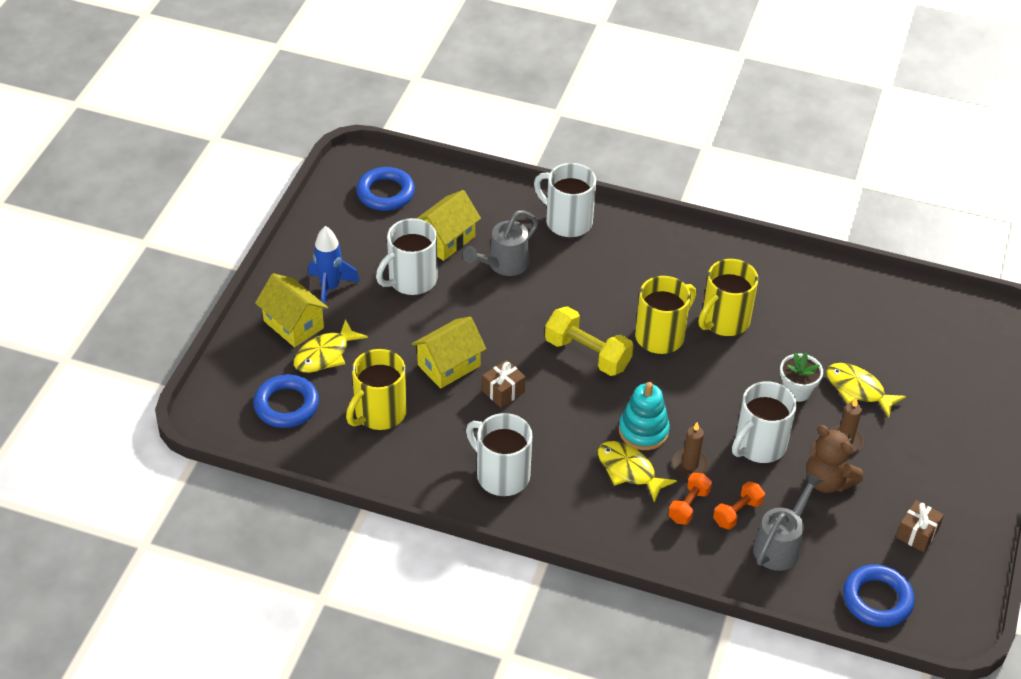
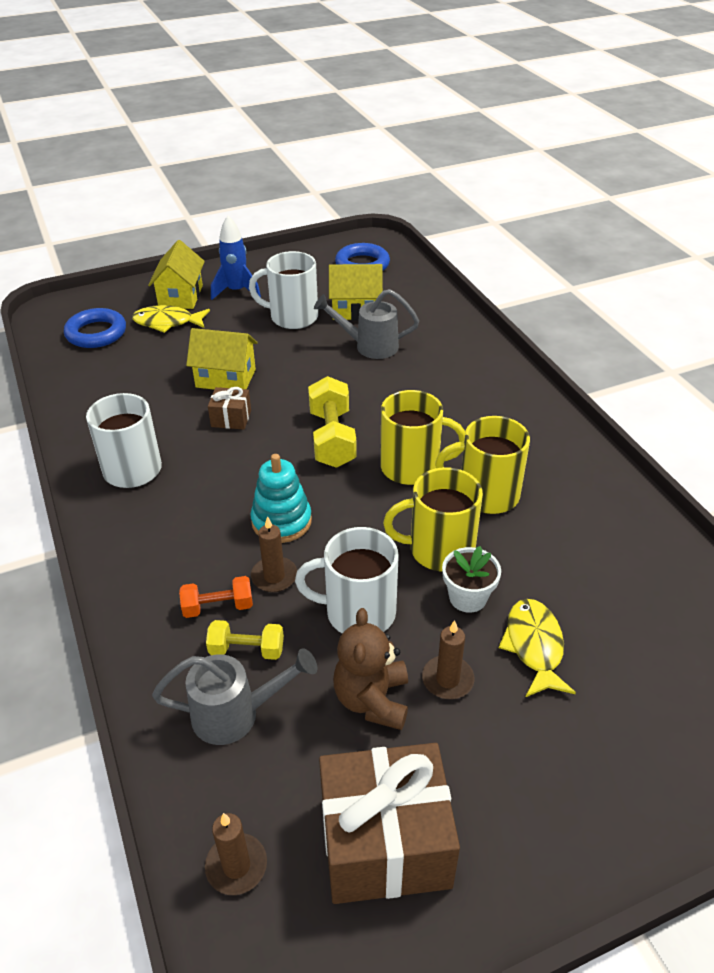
camera: 50 degrees right, 5 degrees down
yellow mug [346,349,407,430] -> yellow mug moved to [383,467,483,572]
white mug [534,163,596,237] -> none
yellow fish [598,441,677,503] -> none
orange dumbbell [713,481,765,529] -> yellow dumbbell [206,620,284,660]
blue ring [843,564,915,627] -> brown candle [205,813,267,895]
brown gift [896,500,944,552] -> brown gift [319,743,460,904], size x2.16

